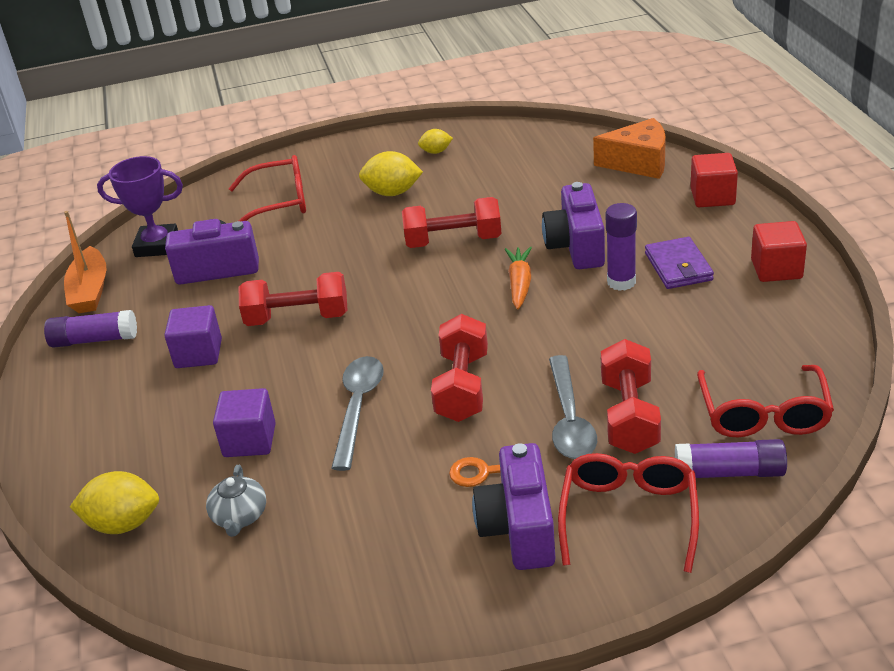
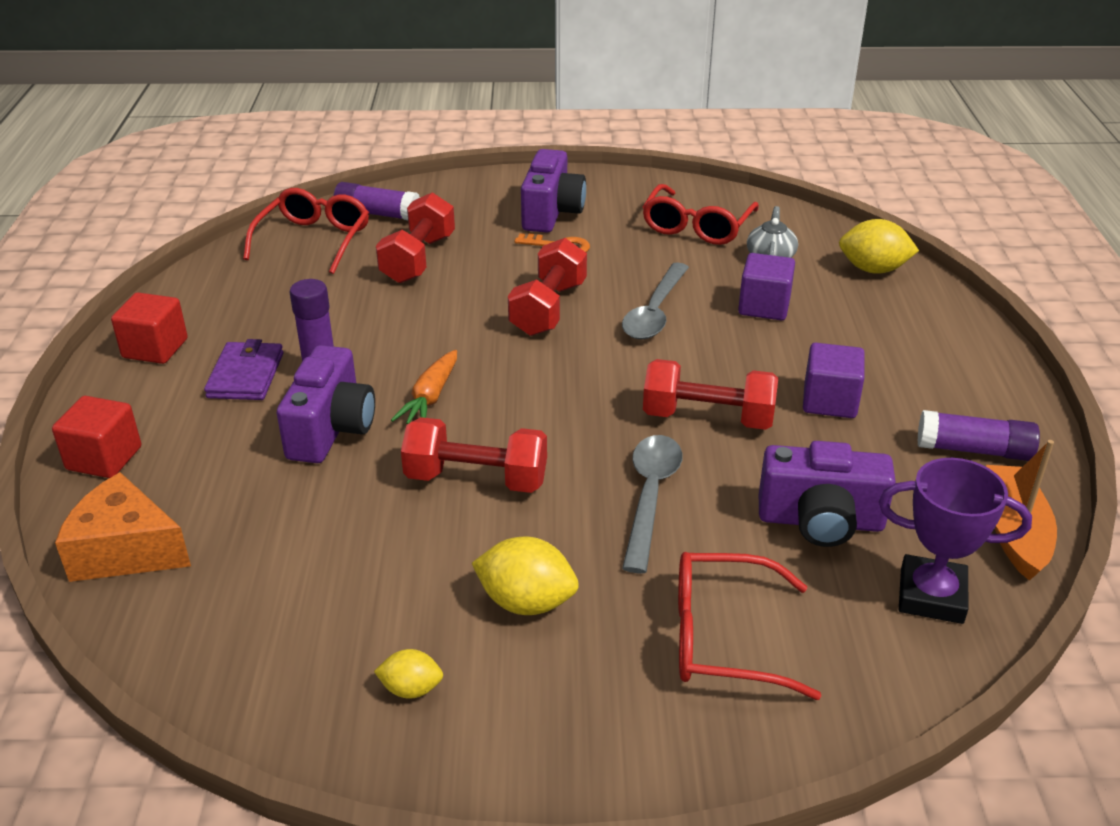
camera: 170 degrees left, 0 degrees up
grey spoon [549,355,597,459] -> grey spoon moved to [622,435,682,573]
red glasses [558,453,699,573] -> red glasses moved to [643,184,759,245]

